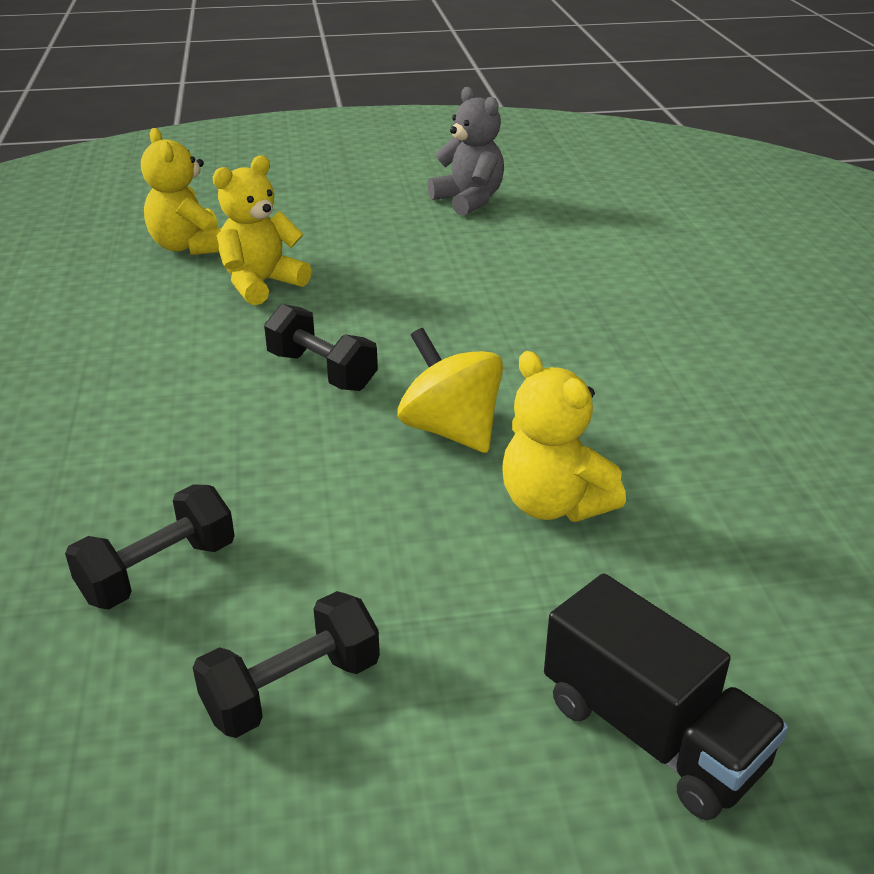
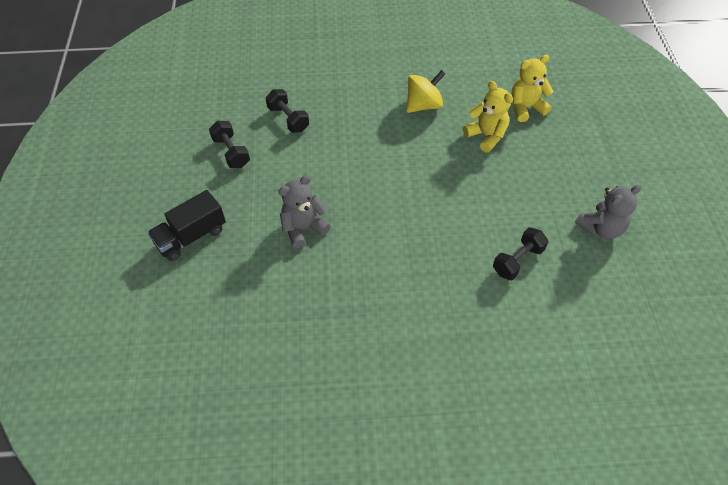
camera: 95 degrees right, 20 degrees up
black dumbbell [264,304,378,391] -> black dumbbell moved to [493,227,548,280]
yellow spinning top [397,328,503,453] -> yellow spinning top moved to [406,70,445,113]
yellow teddy bear [503,351,626,522] -> grey teddy bear [278,175,331,248]

